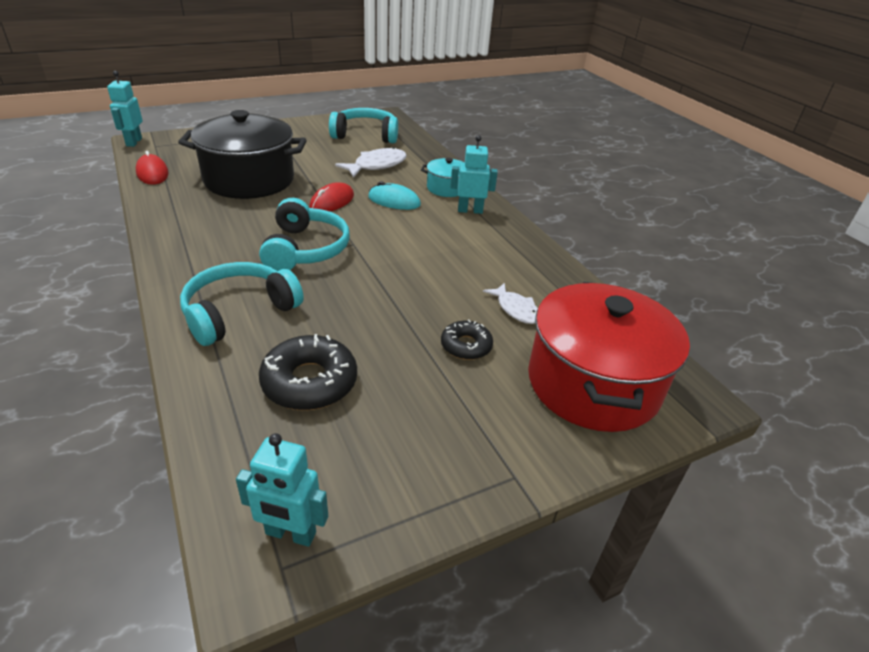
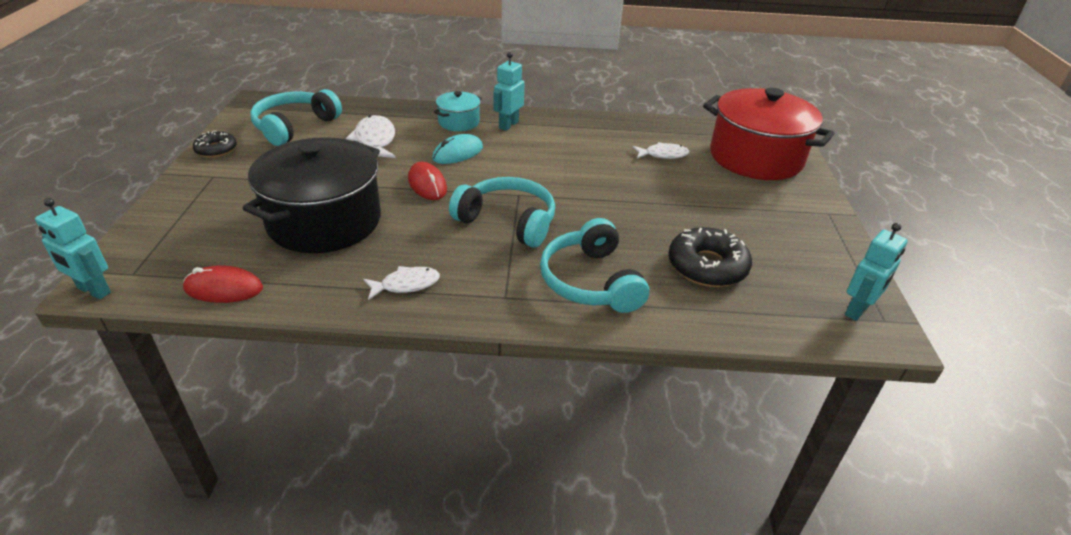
camera: 60 degrees left, 0 degrees up
black donut [441,320,493,360] -> black donut moved to [193,131,237,158]
none -> white fish [363,266,440,300]

